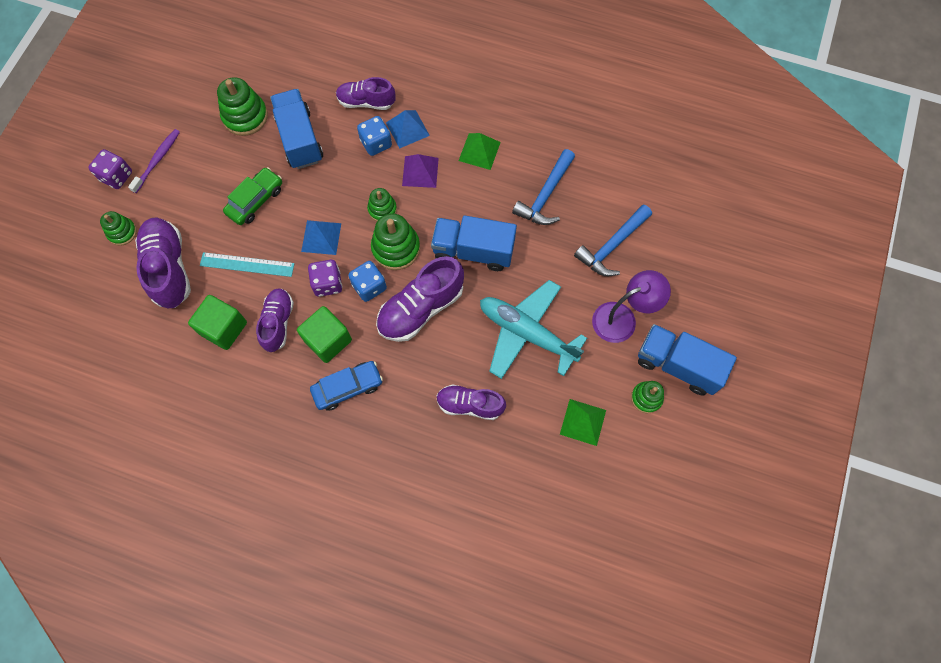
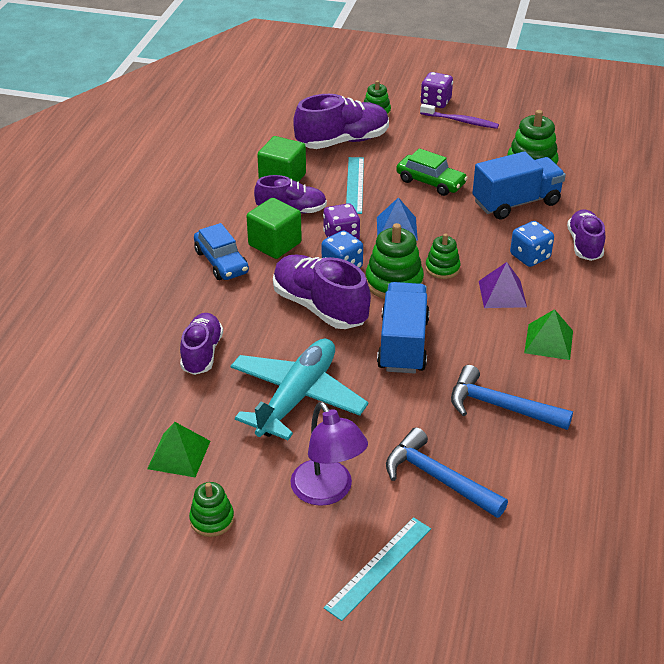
camera: 85 degrees right, 30 degrees down
blue pyramid [386,110,430,148] -> none
blue truck [638,324,737,396] -> none
none -> turquoise ruler [324,517,431,621]

